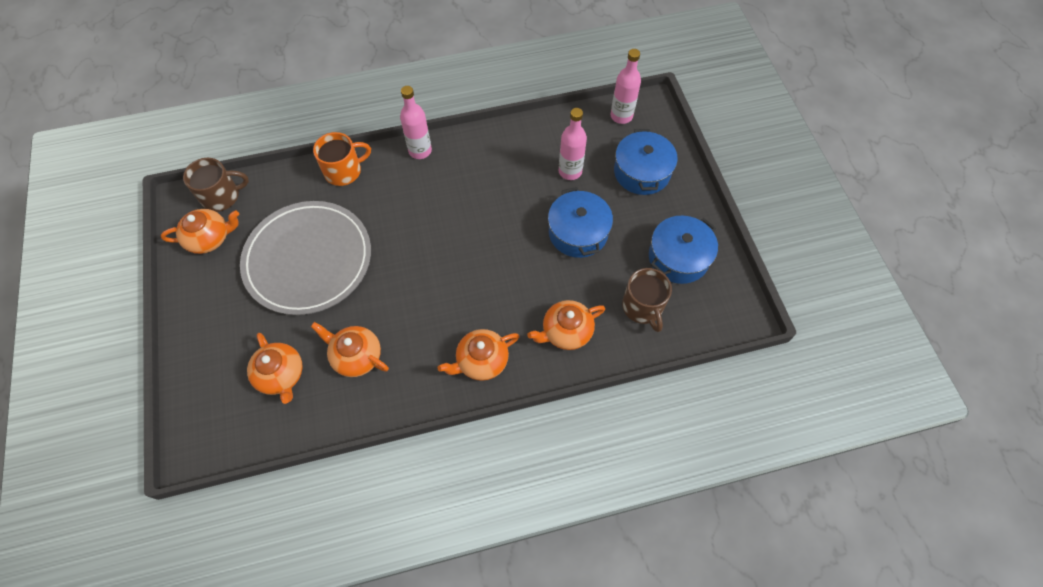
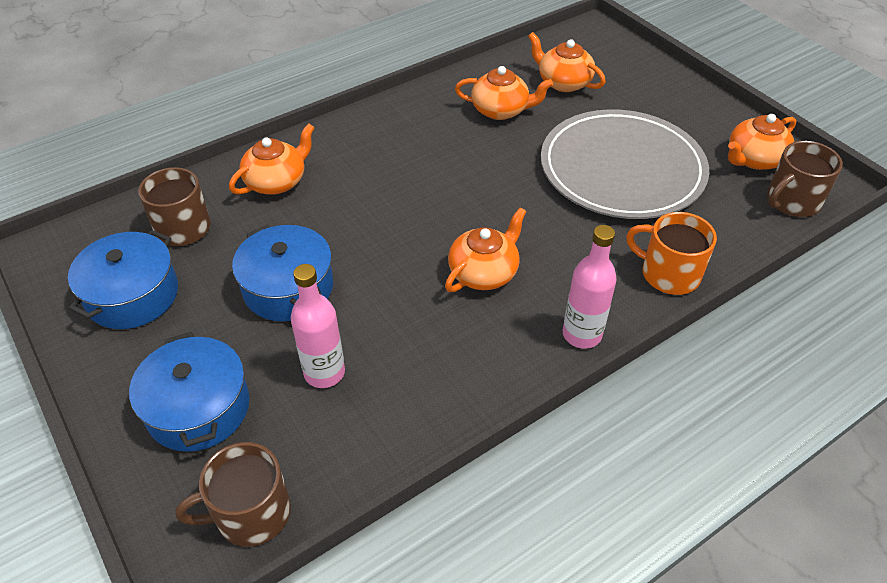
camera: 160 degrees right, 15 degrees down
orange mug [313,132,371,186] -> orange mug turned 75 degrees clockwise [626,212,717,295]
orange teapot [438,329,519,381] -> orange teapot moved to [445,207,527,292]
pink bottle [611,49,641,124] -> brown mug [175,442,291,547]

